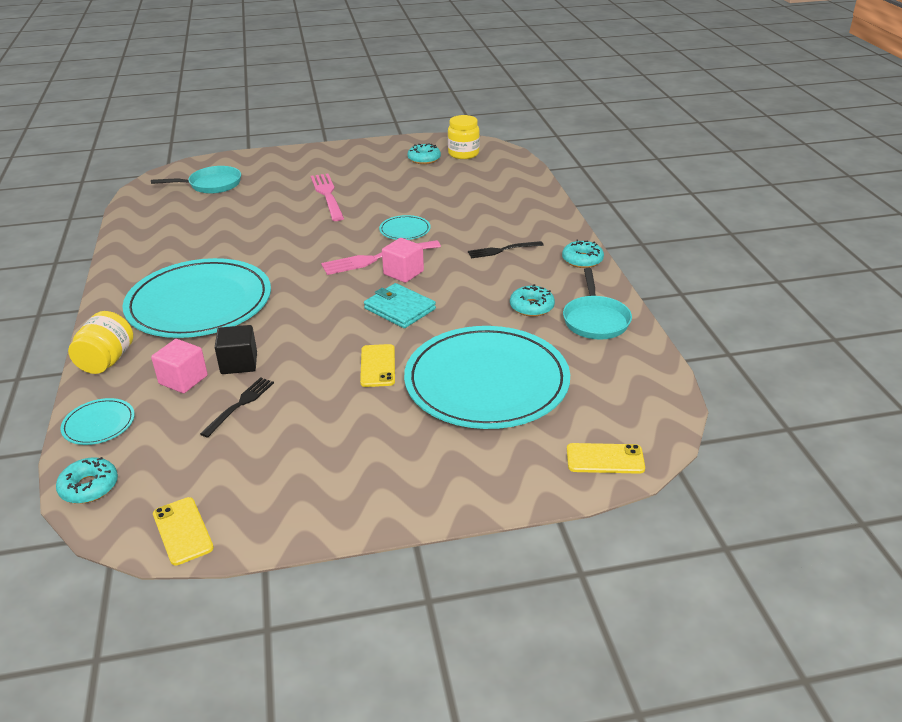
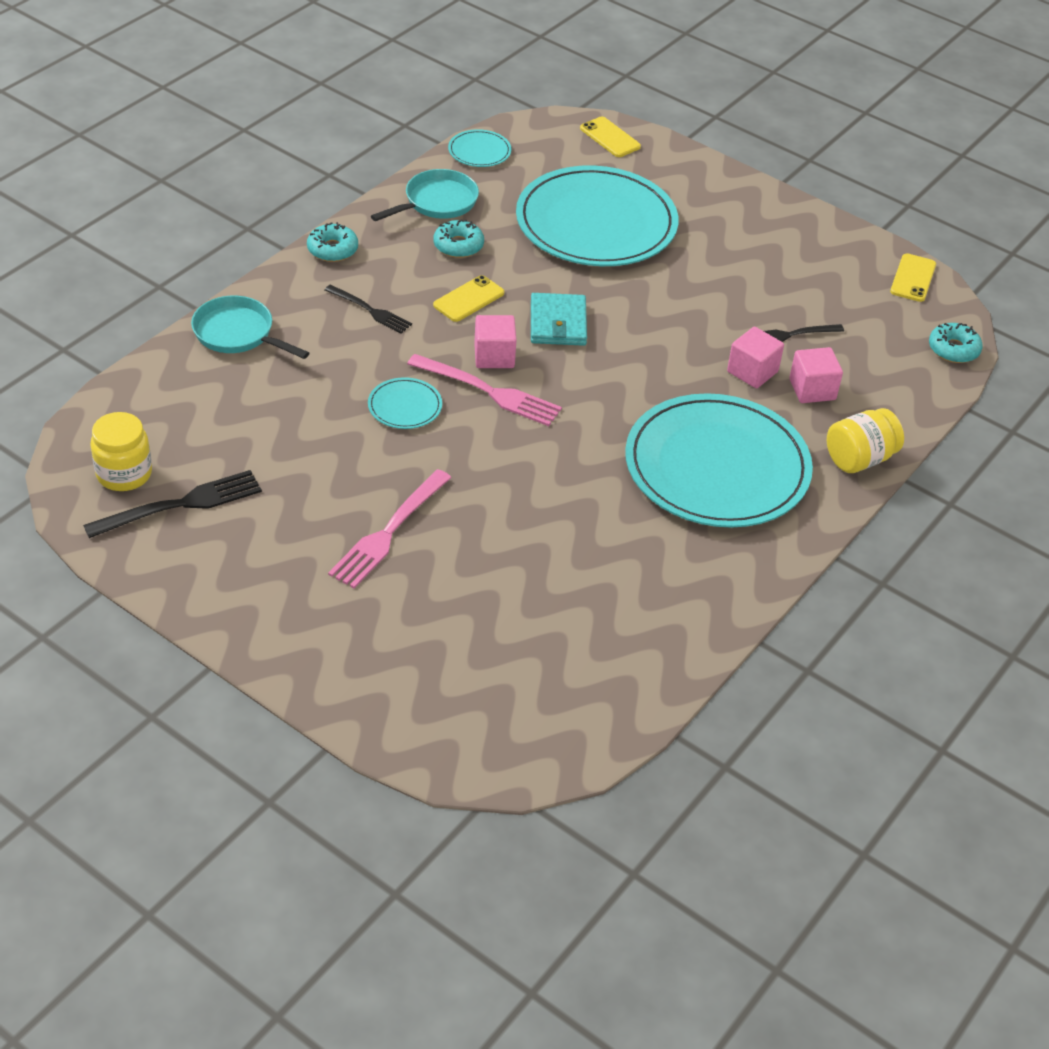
camera: 135 degrees left, 10 degrees up
turquoise plate [60,398,135,445] -> turquoise plate moved to [448,129,511,167]
turquoise pan [151,166,241,194] -> turquoise pan moved to [191,295,309,359]
black cube [215,325,257,374] -> pink cube [727,327,784,388]
yellow phone [360,344,395,387] -> yellow phone moved to [433,275,504,322]
turquoise donut [407,143,441,164] -> black fork [83,470,262,538]

